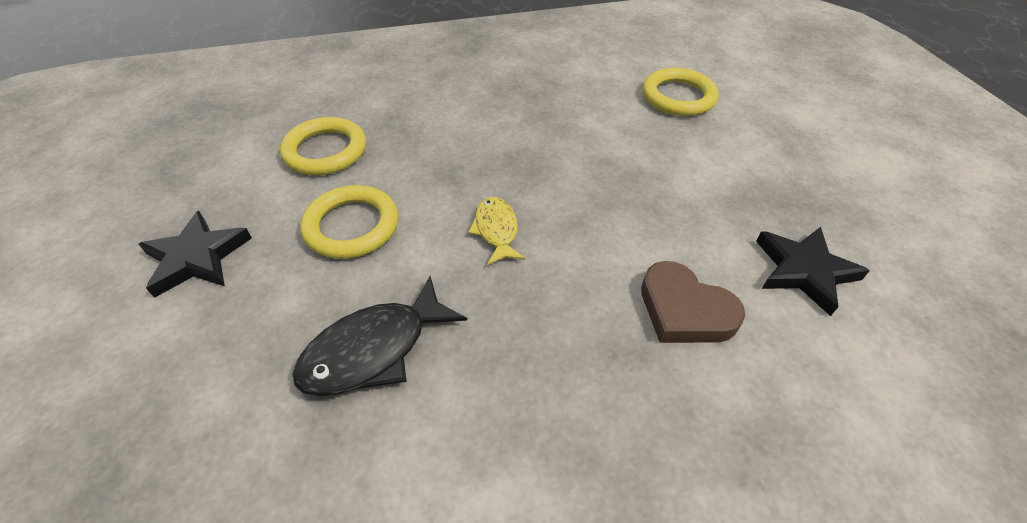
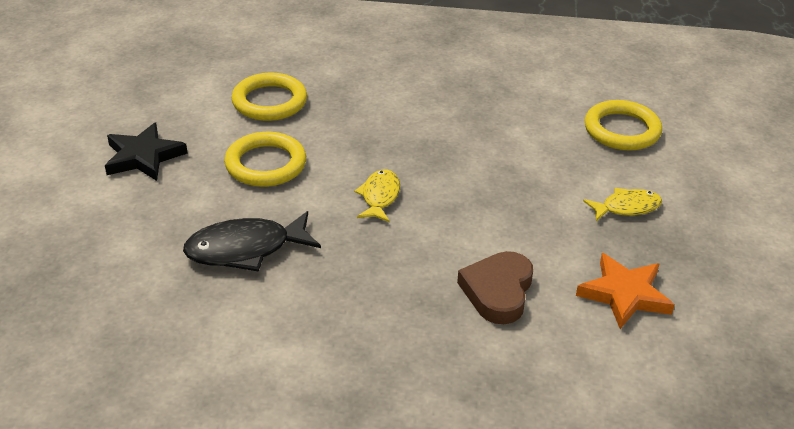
camera: 20 degrees right, 10 degrees down
brown heart [641,261,745,343] -> brown heart turned 45 degrees clockwise [457,251,533,324]
black star [756,227,870,316] -> orange star [576,253,675,329]
none -> yellow fish [583,188,662,221]

